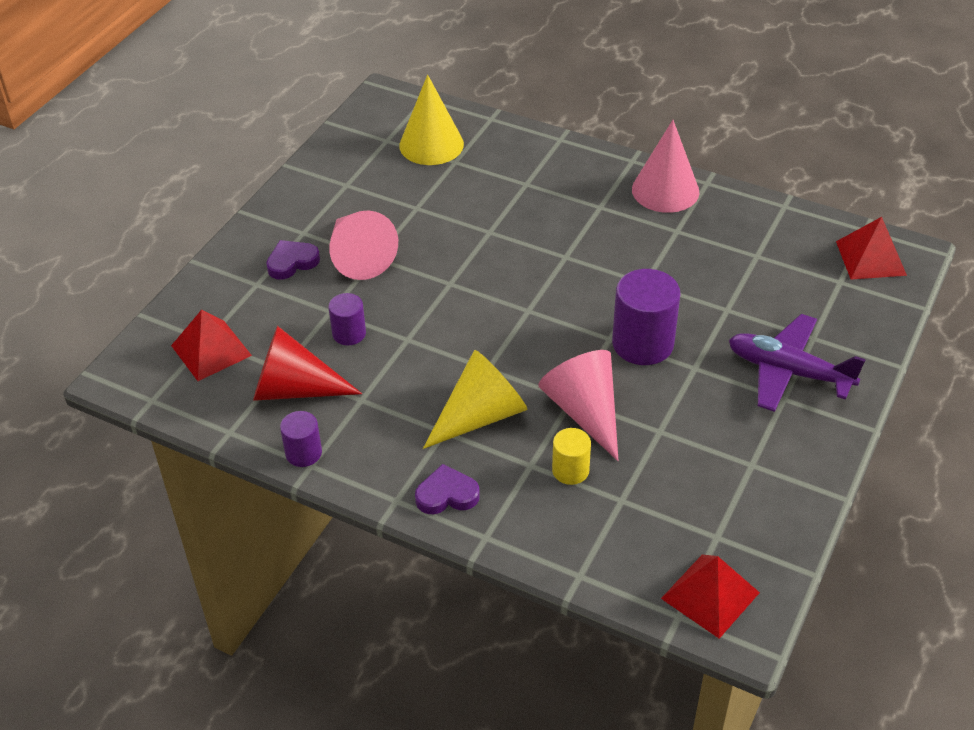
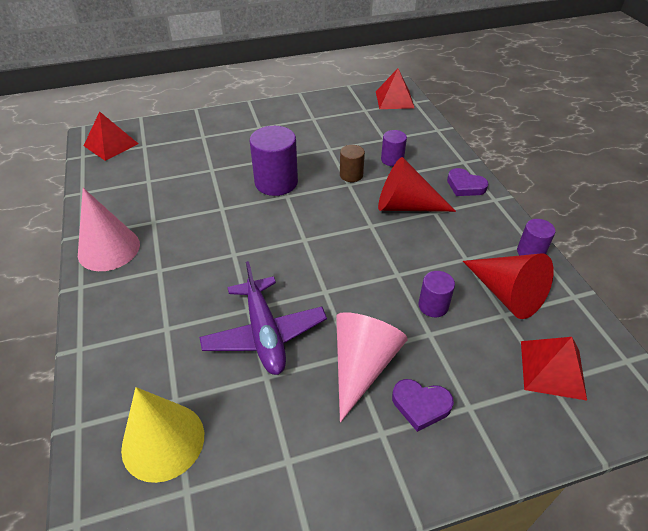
camera: 135 degrees left, 0 degrees up
yellow cone [423,350,527,449] -> red cone [378,157,456,212]
pink cone [538,350,619,461] -> brown cylinder [340,145,365,182]
yellow cylinder [552,428,591,485] -> purple cylinder [381,130,407,166]
purple plane [729,314,866,412] -> purple plane moved to [199,261,327,375]

